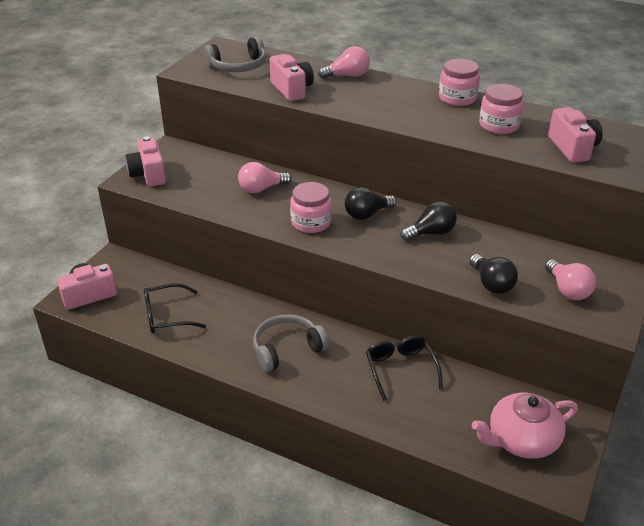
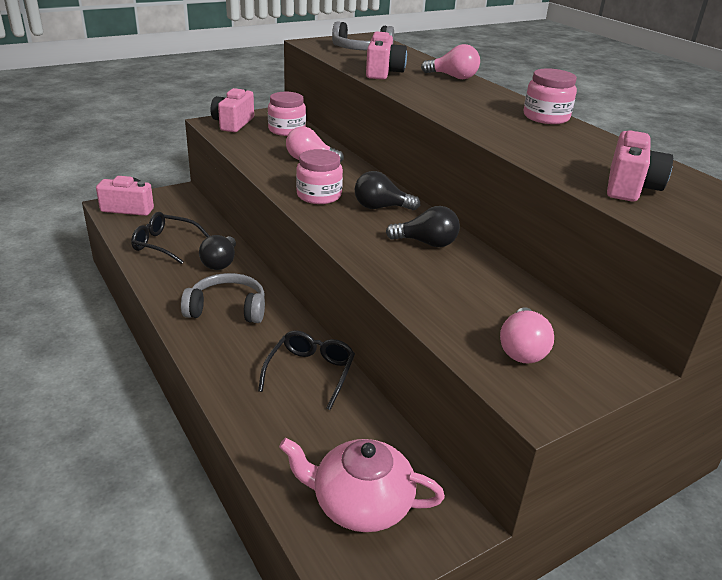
camera: 30 degrees right, 5 degrees down
black light bulb [469,254,518,294] -> black light bulb moved to [199,235,236,270]
pink jar [479,84,524,134] -> pink jar moved to [268,92,306,136]

